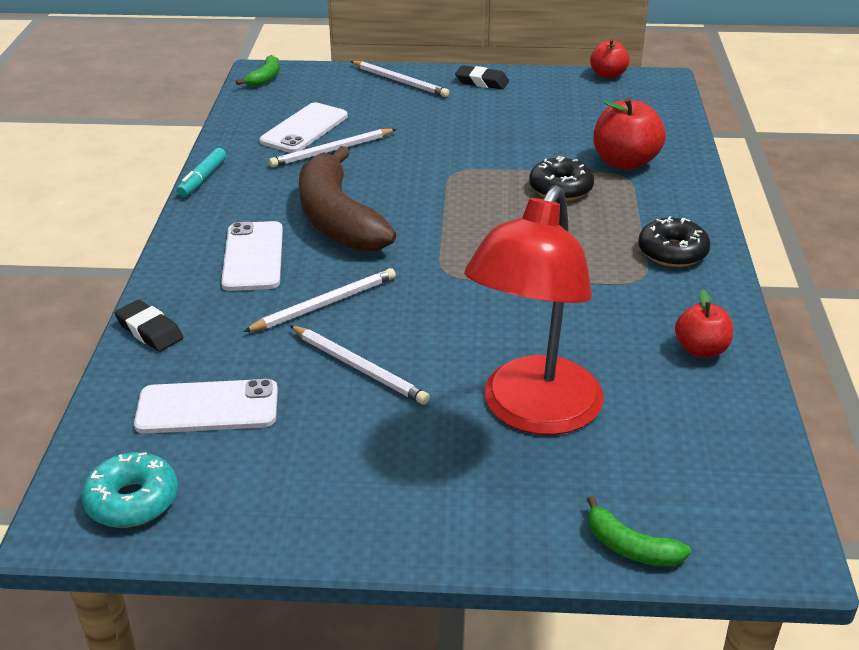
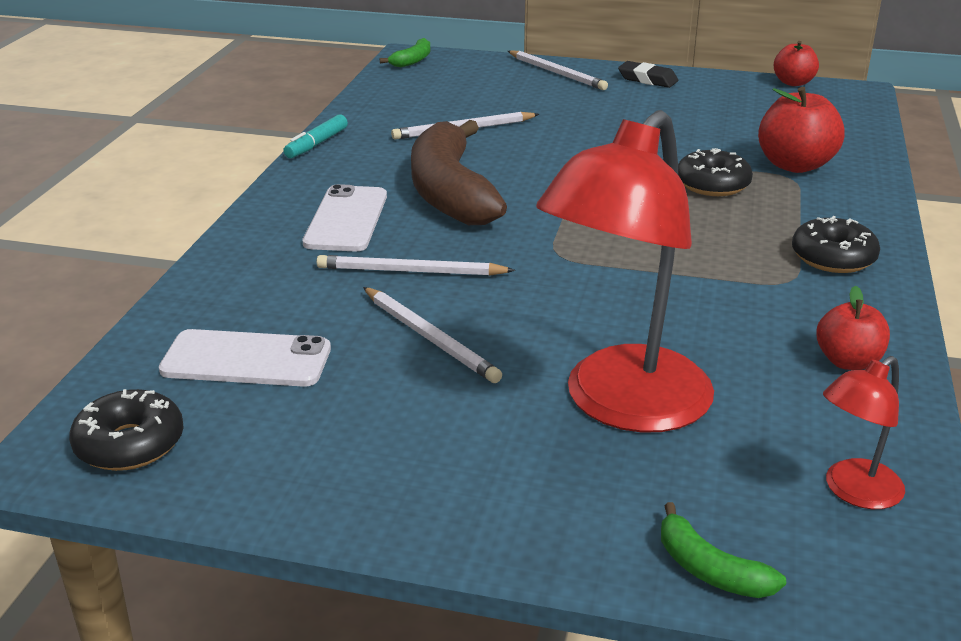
camera: 10 degrees right, 5 degrees down
turquoise donut [82,452,178,528] -> black donut [69,389,184,471]
black eraser [115,300,183,352] -> none
white pencil [243,268,396,332] -> white pencil turned 150 degrees counterclockwise [316,255,515,276]
white phone [260,102,348,153] -> none
none -> red lamp [823,356,905,509]

